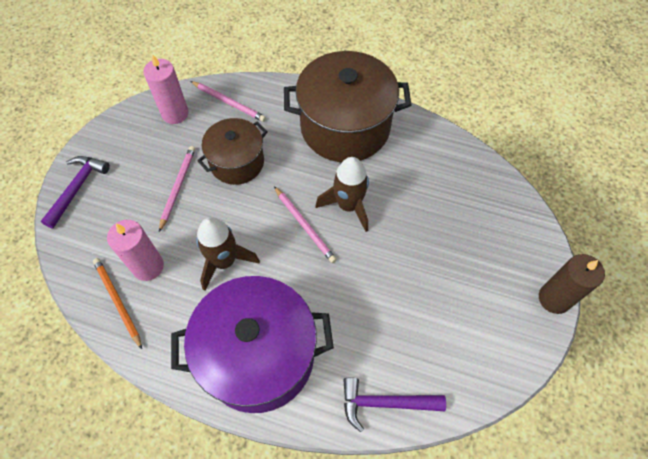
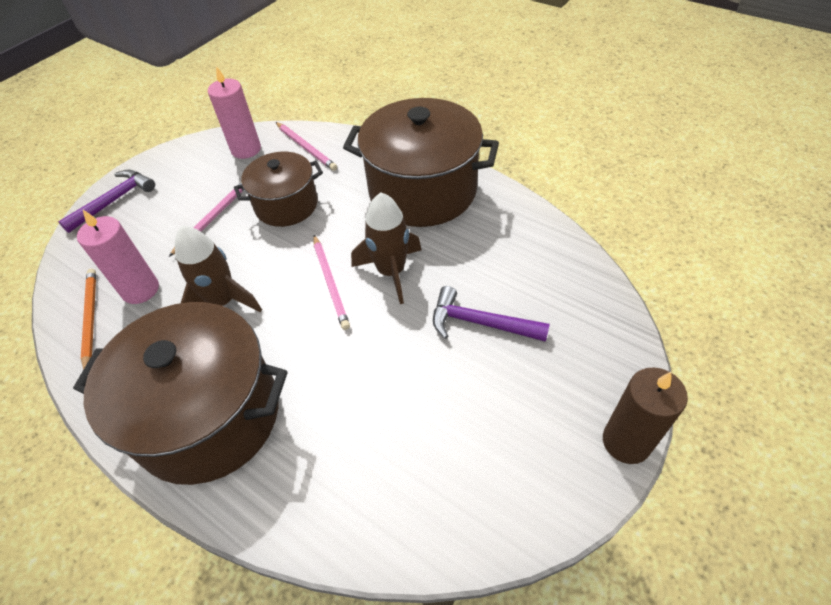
camera: 20 degrees right, 10 degrees down
purple pot [171,276,334,413] -> brown pot [73,302,287,485]
purple hammer [343,377,446,432] -> purple hammer moved to [433,286,550,342]

